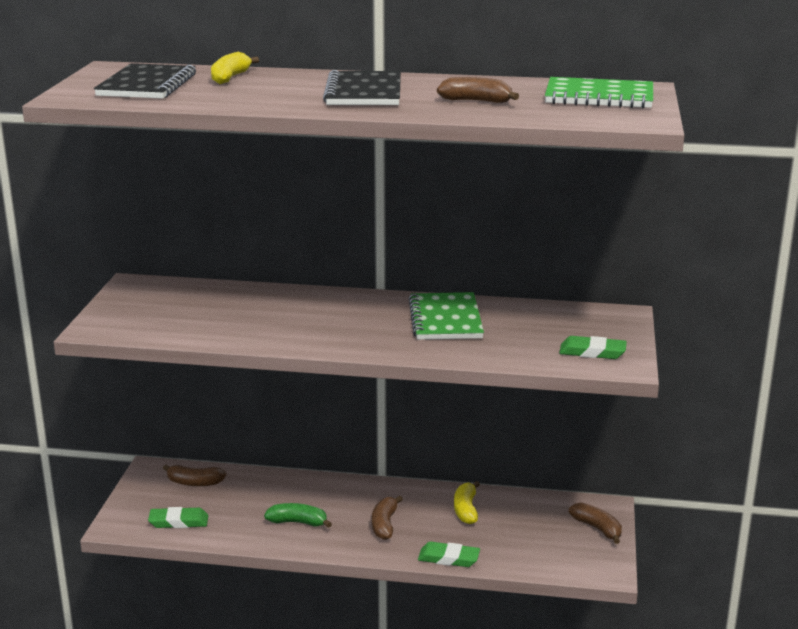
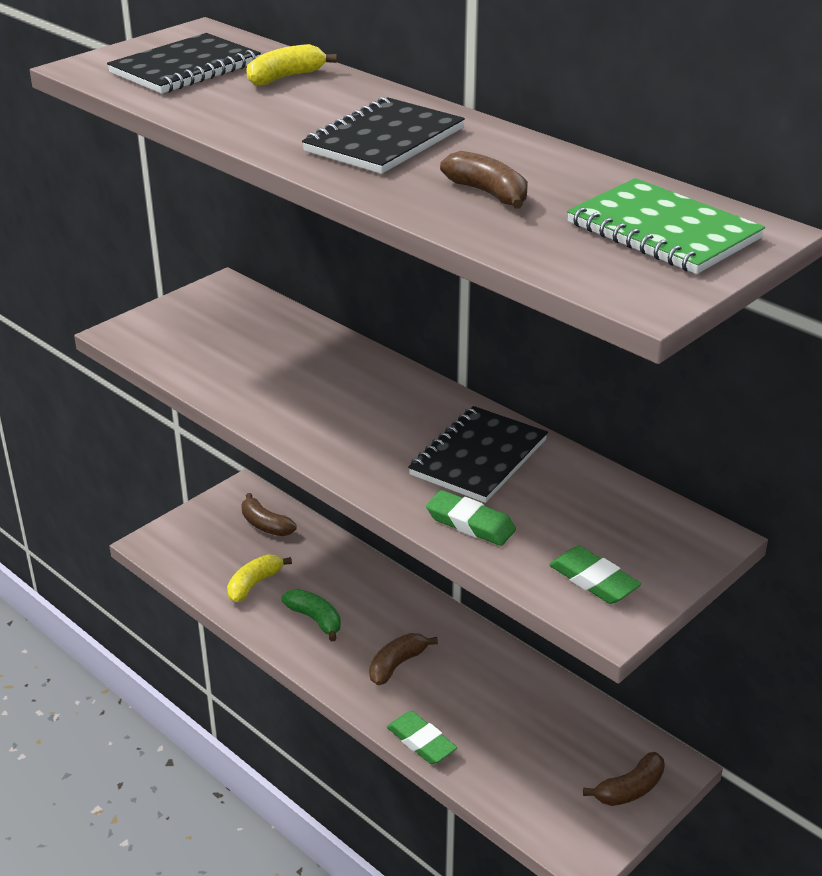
camera: 35 degrees right, 10 degrees up
green eraser [148,507,208,528] -> green eraser moved to [426,490,516,546]
green notebook [409,292,484,340] -> black notebook [408,406,548,503]
yellow banana [454,481,480,524] -> yellow banana moved to [227,555,292,602]
brown banana [569,503,622,544] -> brown banana turned 60 degrees clockwise [583,752,665,806]

